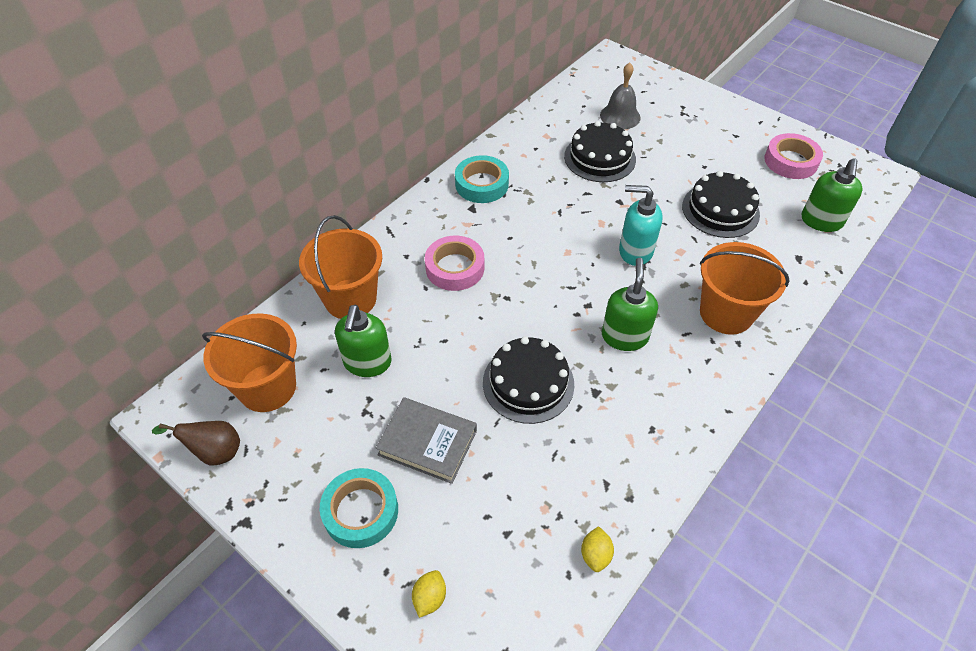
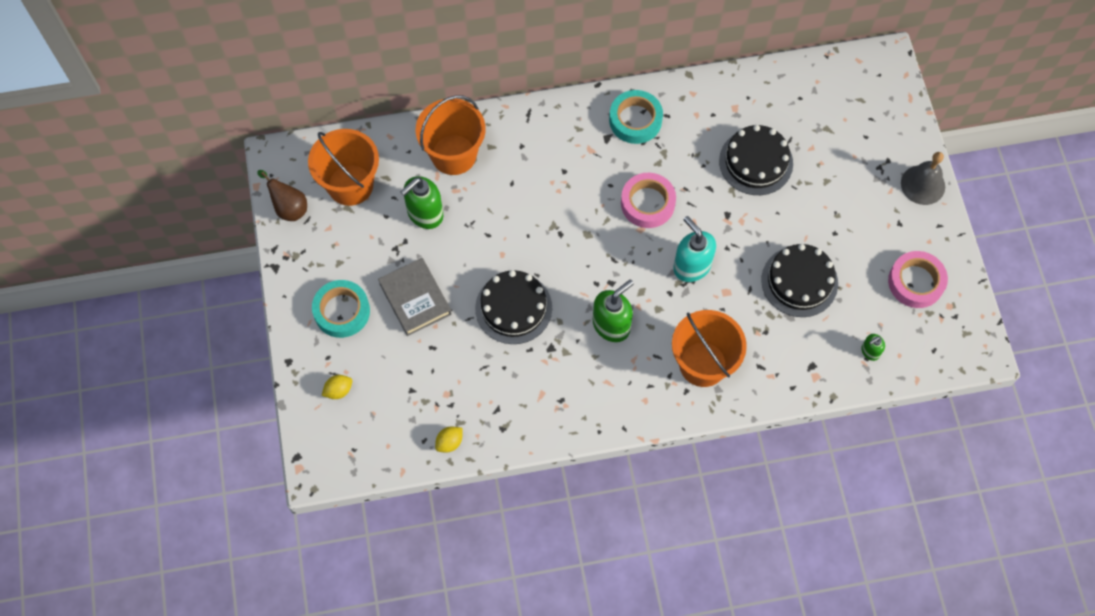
camera: 40 degrees right, 15 degrees up
pink tape [425,236,484,291] -> pink tape moved to [621,173,676,228]
grey bell [600,63,641,129] -> grey bell moved to [901,152,945,205]
green soap dispenser [801,158,863,232] -> green soap dispenser [861,334,885,361], size x0.51

